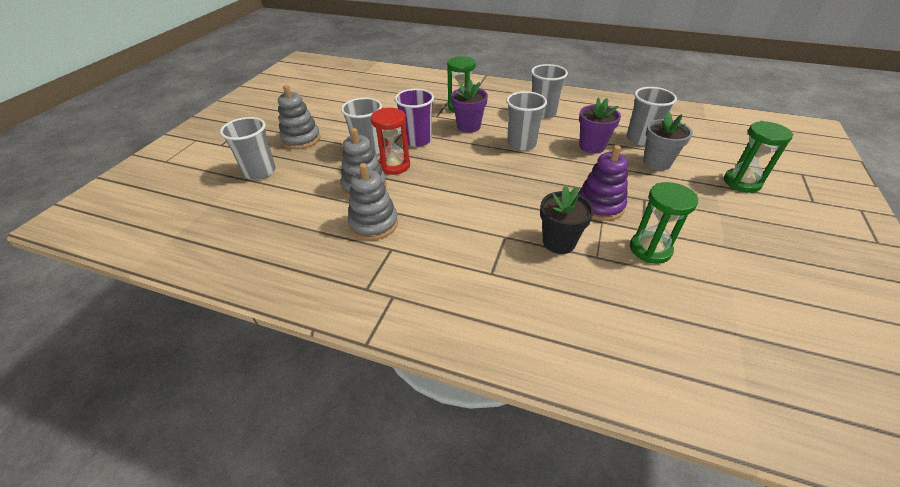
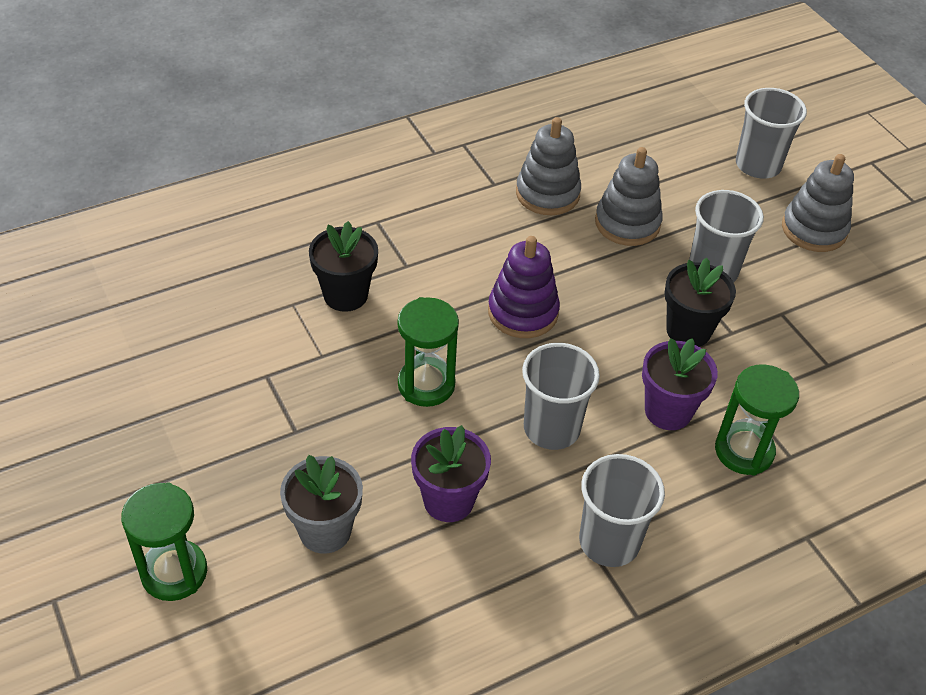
camera: 130 degrees right, 5 degrees up
red hourglass [371,108,410,175] -> none
purple cup [395,88,434,147] -> black flower pot [664,258,736,347]
purple stacking toy [578,145,628,221] -> purple stacking toy moved to [488,236,560,338]
grey cup [626,87,677,146] -> none
green hourglass [630,182,698,264] -> green hourglass moved to [398,297,459,407]

